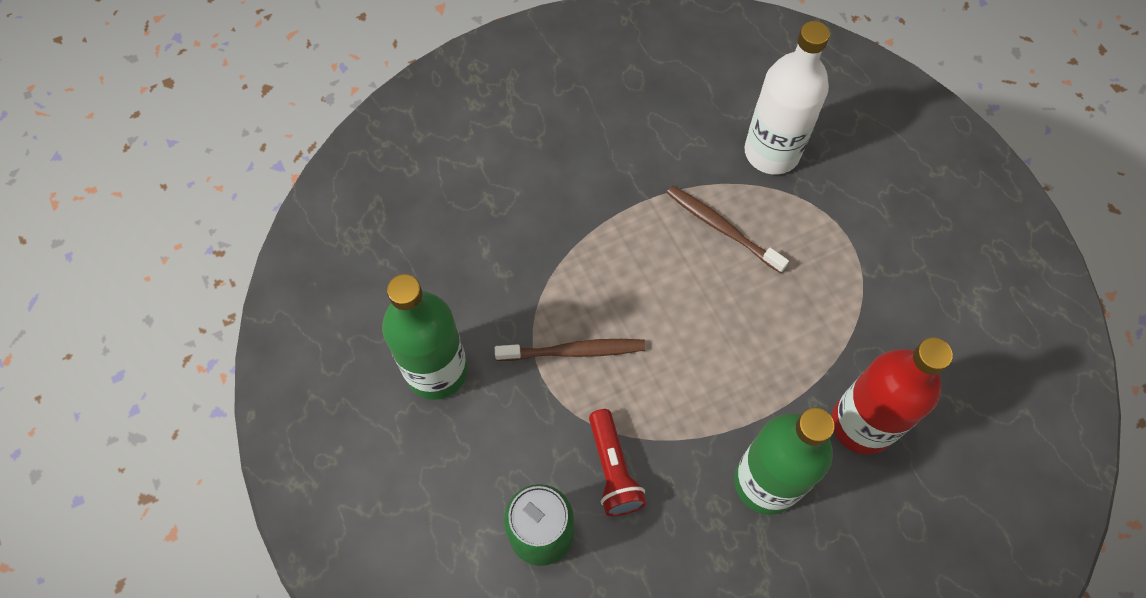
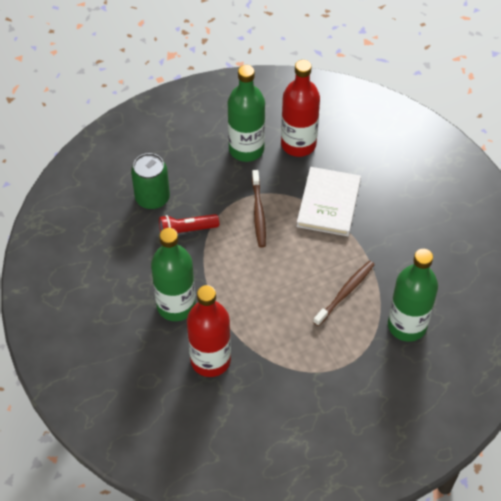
camera: 90 degrees right, 10 degrees down
white bottle [744,21,830,174] -> green bottle [388,249,438,342]
none -> red bottle [281,60,320,157]
none -> white book [297,167,361,236]

